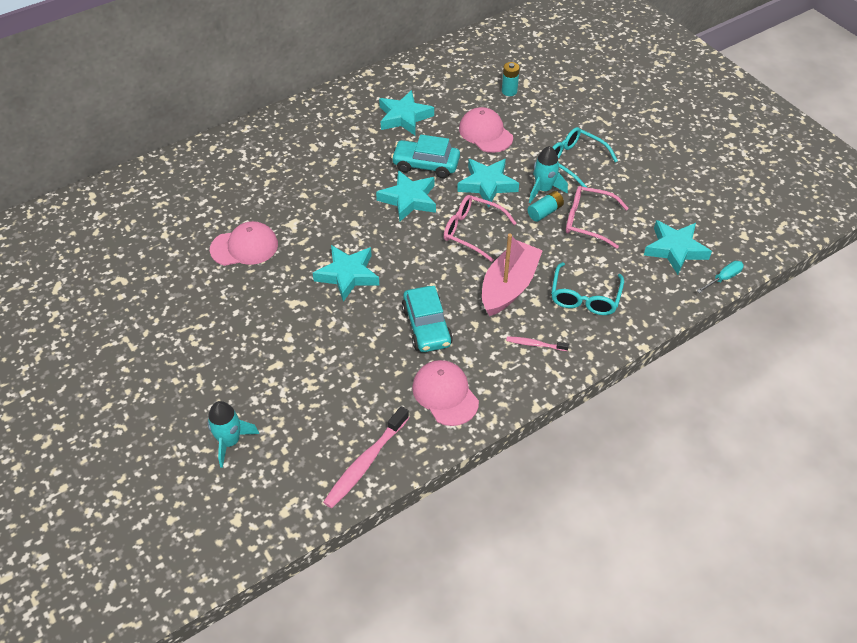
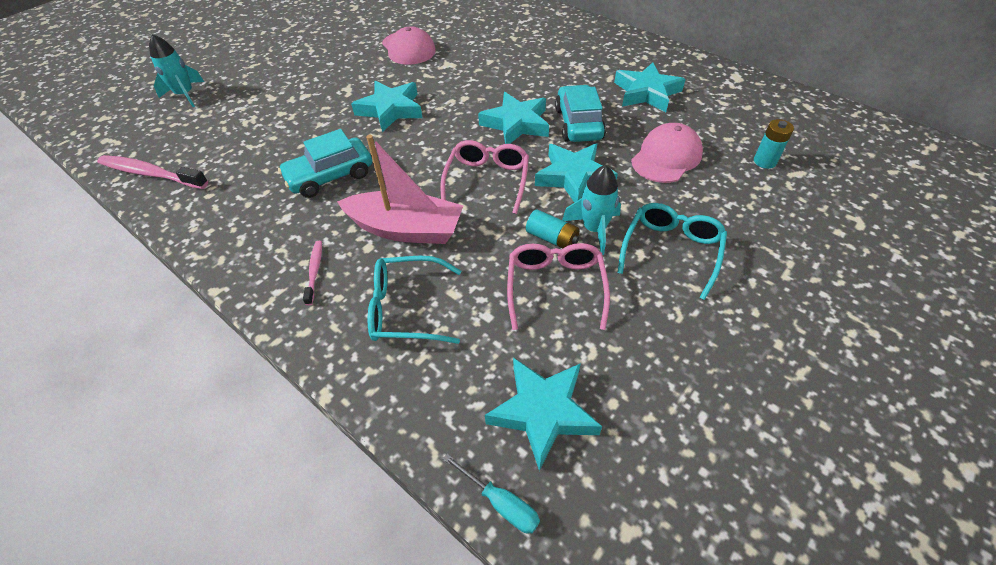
camera: 75 degrees right, 0 degrees up
pink cap [412,360,479,426] -> none

